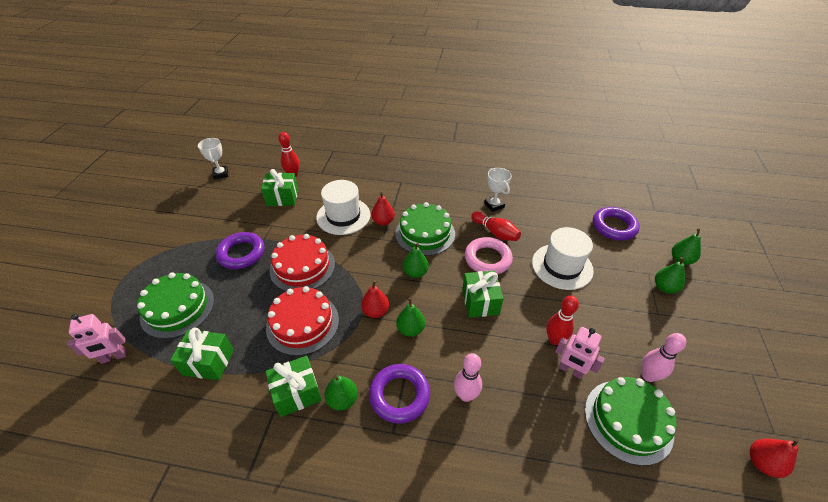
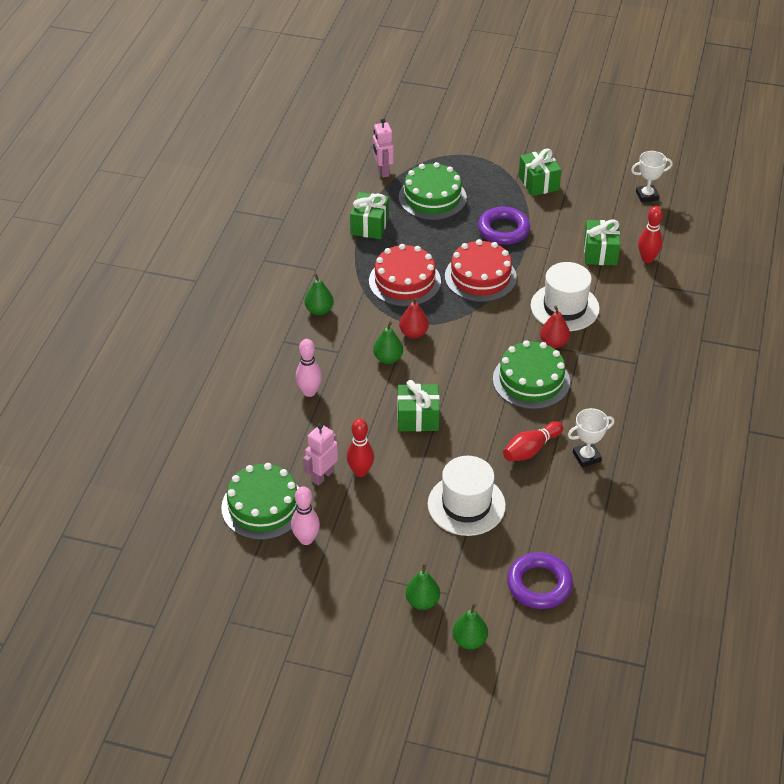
camera: 95 degrees right, 0 degrees up
green gift [266,356,322,417] -> green gift moved to [519,148,562,196]
purple ring [369,364,430,424] -> none
green pear [403,243,429,278] -> none
pink ring [465,237,513,274] -> none
red pear [750,438,799,478] -> none

